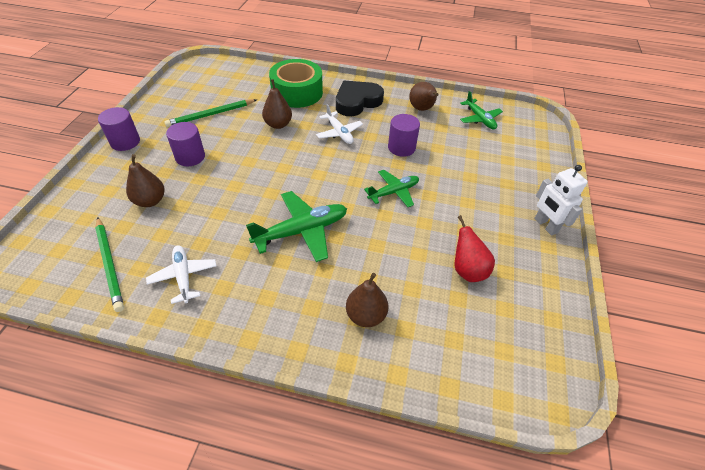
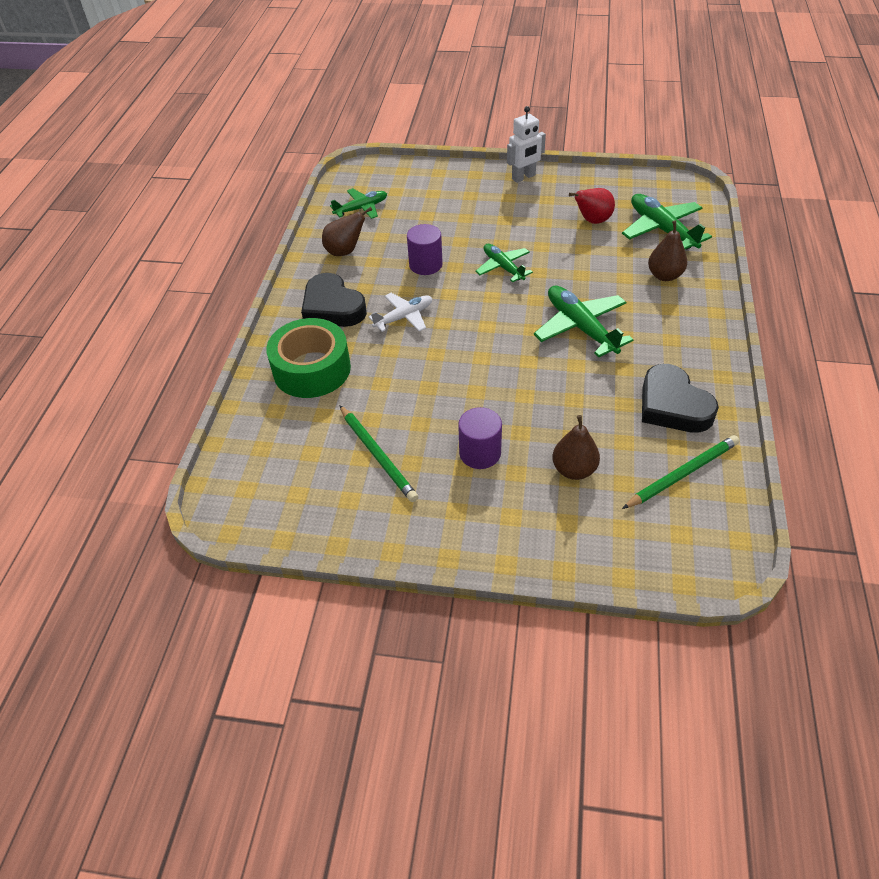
camera: 90 degrees left, 0 degrees up
purple cylinder [98,107,140,151] -> none
white plane [146,246,217,304] -> black heart [642,364,719,433]
brown pear [262,79,292,129] -> none
none -> green plane [622,194,712,249]

